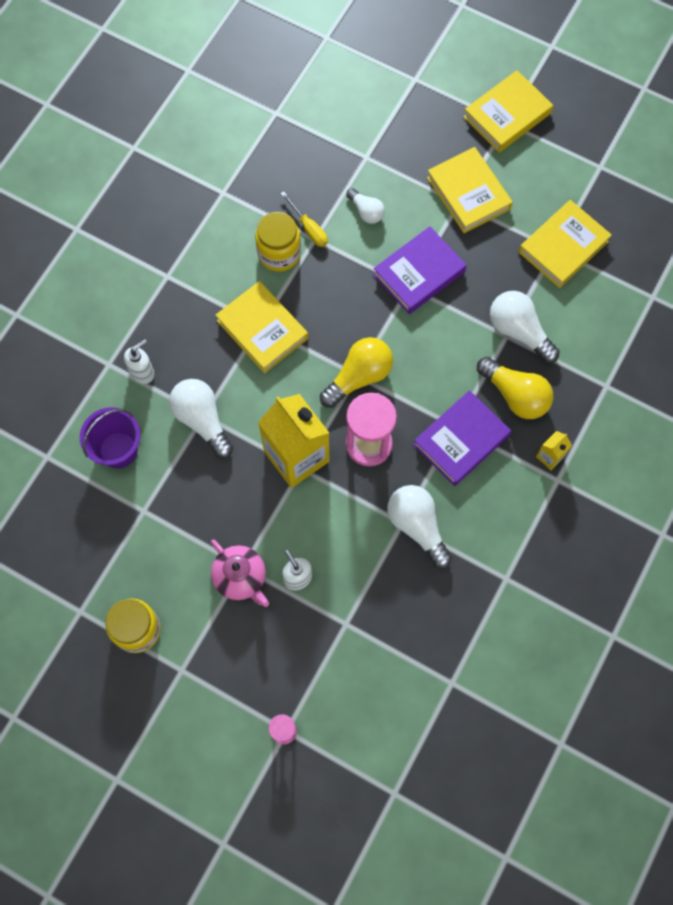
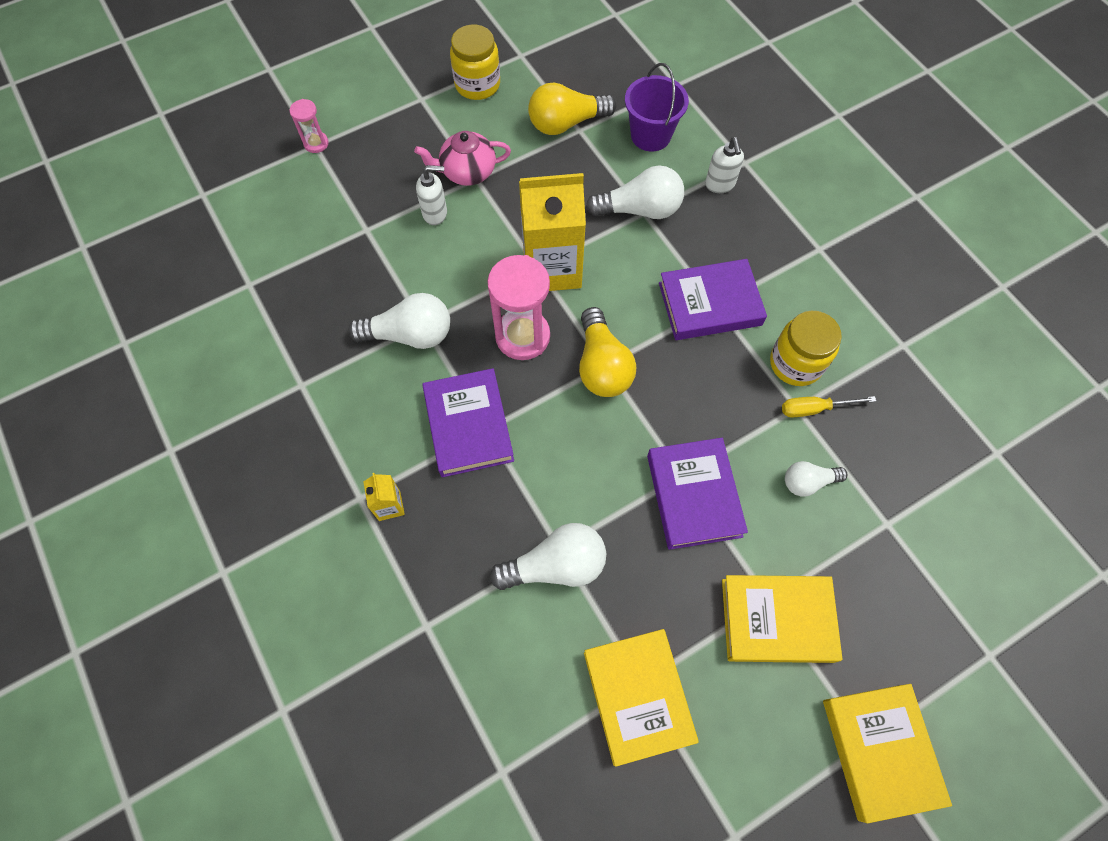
camera: 120 degrees right, 5 degrees down
yellow book [216,281,308,373] -> purple book [659,259,767,340]
yellow light bulb [477,357,553,419] -> yellow light bulb moved to [528,83,616,135]

